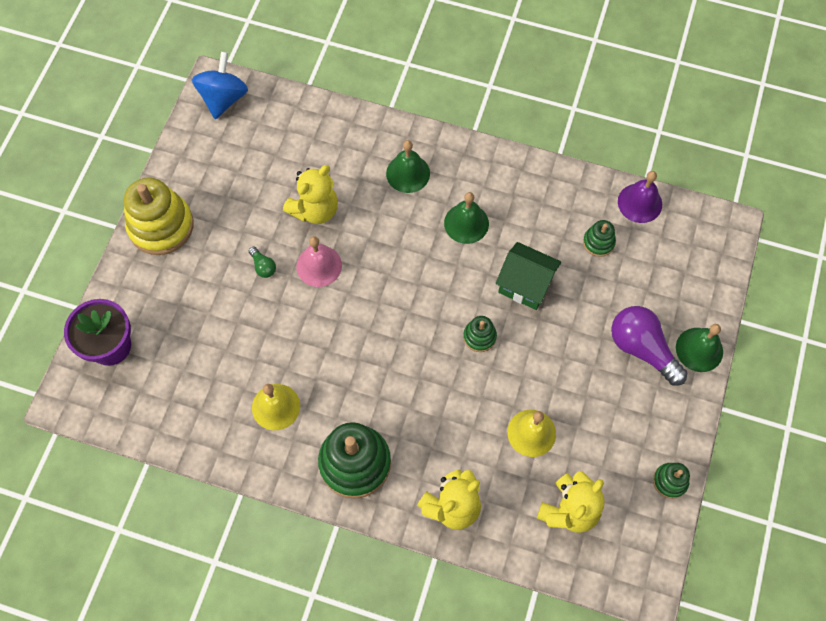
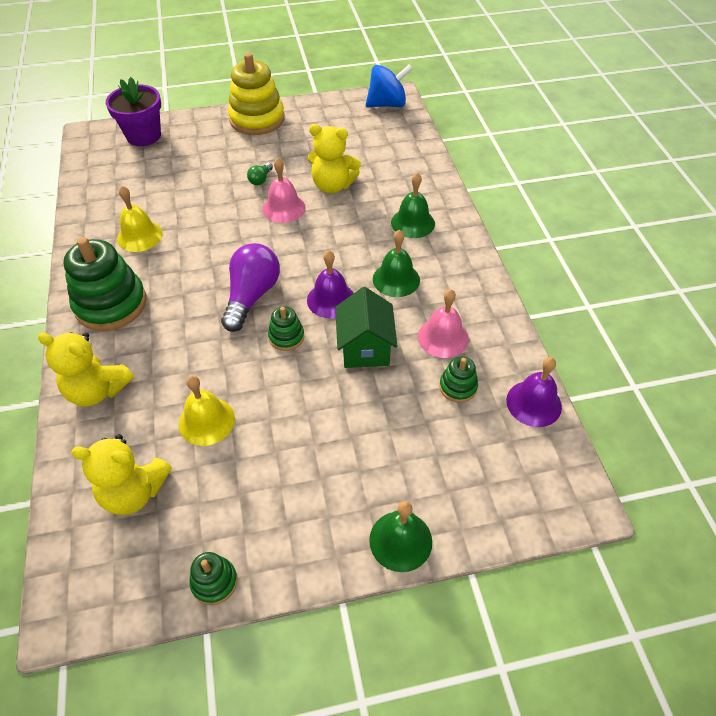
camera: 60 degrees right, 15 degrees down
purple light bulb [611,306,687,385] -> purple light bulb moved to [221,243,280,332]
none -> purple bell [307,250,354,319]
none -> pink bell [418,289,469,358]

